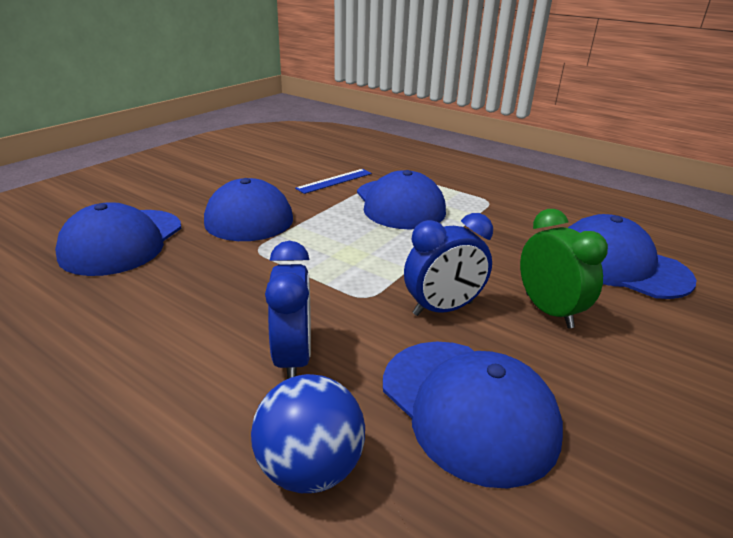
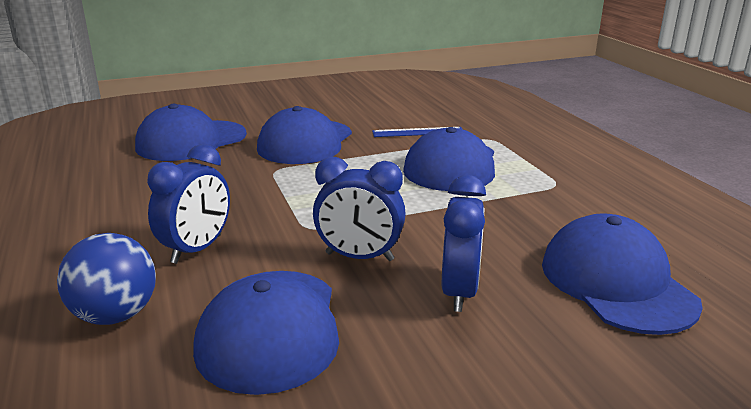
camera: 35 degrees right, 5 degrees down
green clock [520,209,608,328] -> blue clock [442,175,486,312]

